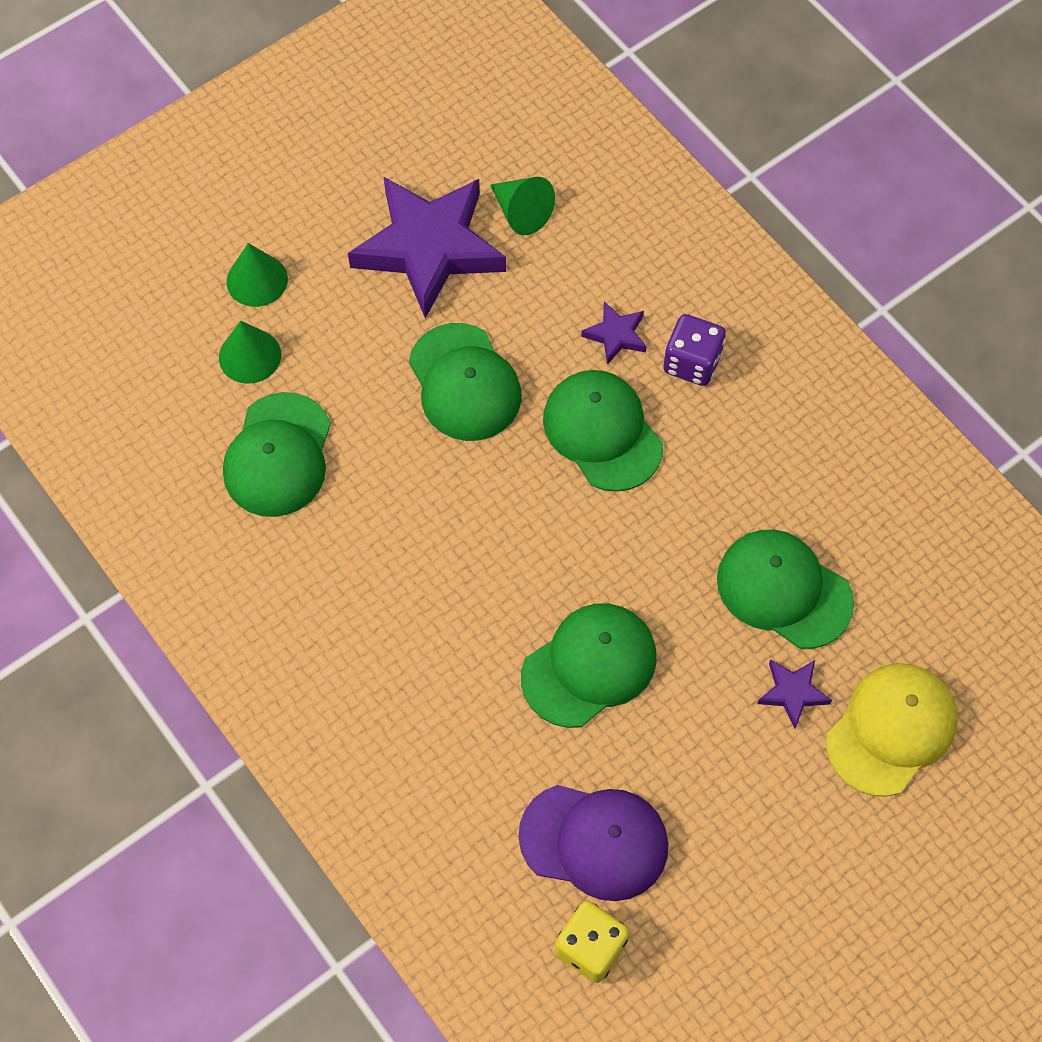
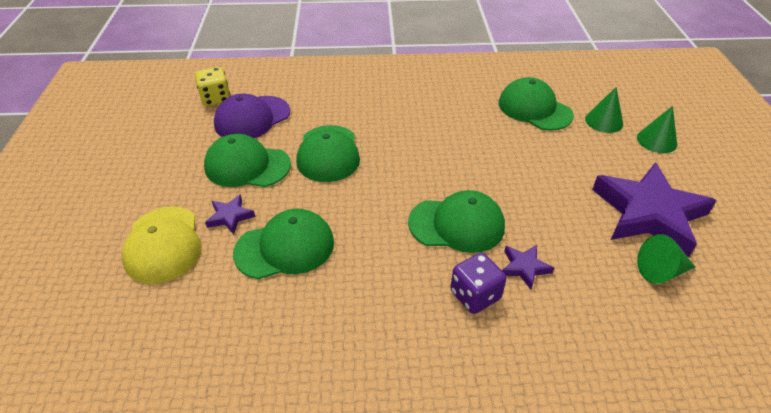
camera: 125 degrees right, 20 degrees down
green cap [409,323,522,441] -> green cap moved to [204,134,291,187]

